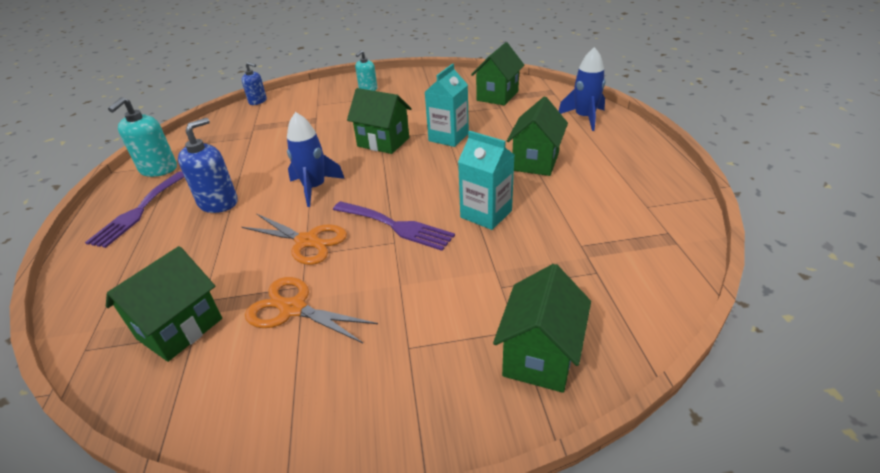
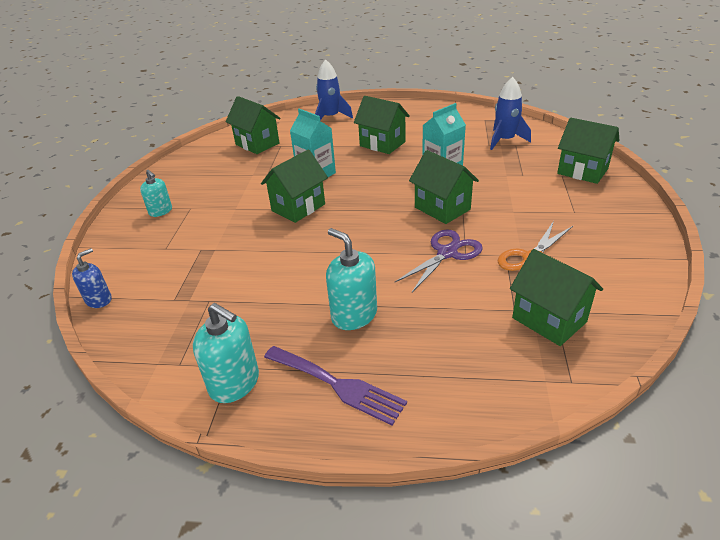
camera: 75 degrees left, 0 degrees up
blue soap dispenser [178,118,238,213] -> turquoise soap dispenser [326,228,377,330]
orange scissors [242,214,347,265] -> purple scissors [394,229,483,292]
blue rocket [287,112,345,207] -> blue rocket moved to [490,77,531,150]
purple fork [333,201,455,251] -> green house [409,150,479,224]

